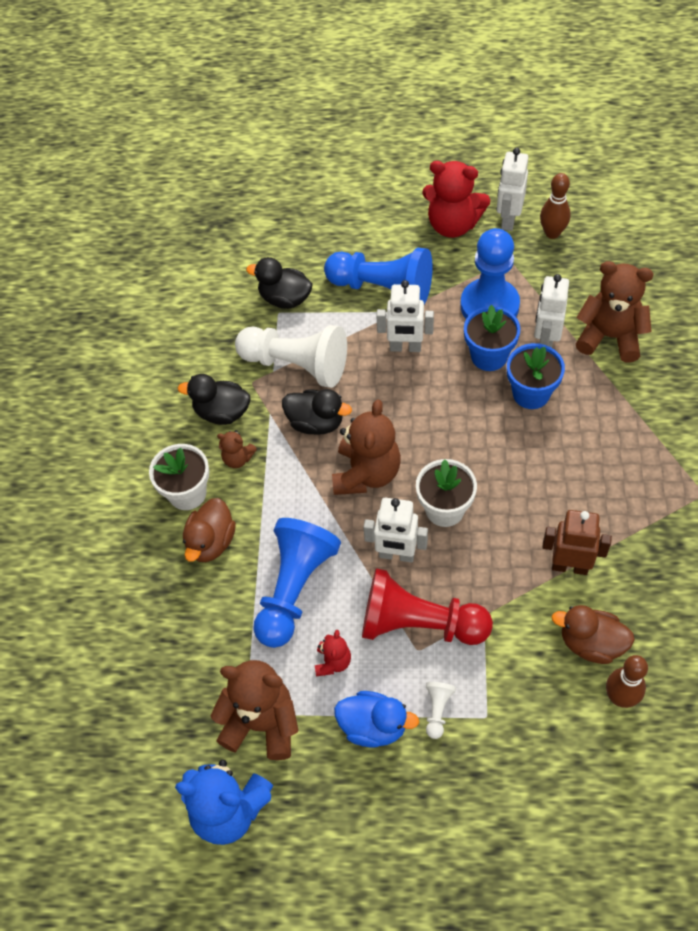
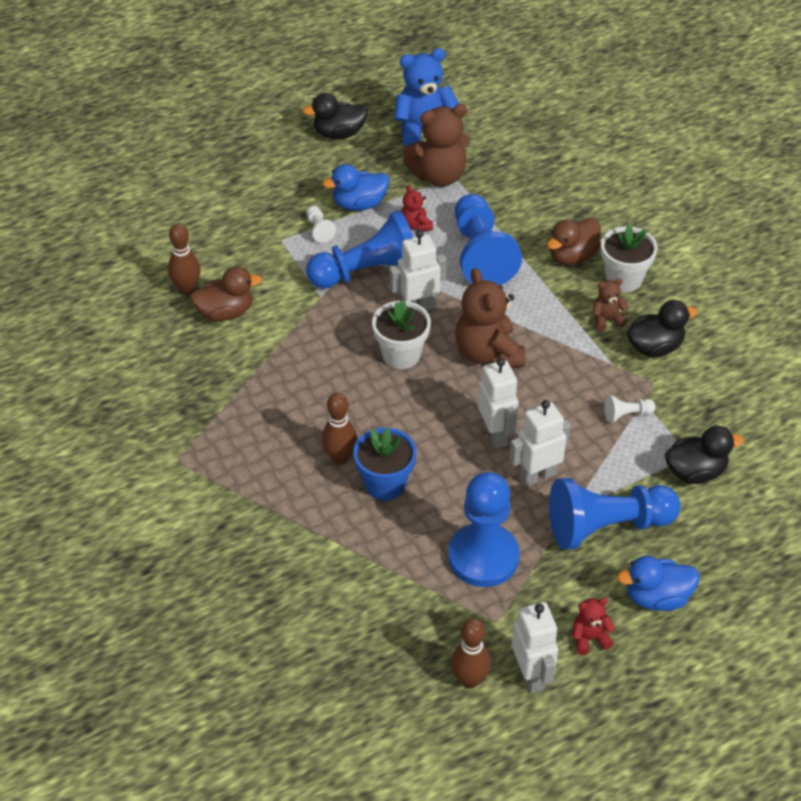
camera: 145 degrees right, 10 degrees down
brown duck [183,498,236,562] -> brown duck turned 120 degrees counterclockwise [547,218,601,265]
white pawn [235,325,347,388] -> white pawn [604,395,656,423], size x0.41
black duck [282,389,352,435] -> black duck moved to [303,93,368,139]
red pawn [362,568,493,645] -> blue pawn [306,210,414,289]
red teddy bear [422,161,490,238] -> red teddy bear [572,598,615,655], size x0.50
blue flower pot [464,305,520,371] -> none
white robot [534,274,569,348] -> white robot moved to [478,358,519,449]
brown robot [542,510,612,575] -> none
brown teddy bear [576,261,654,362] -> none
none -> brown bowling pin [321,393,357,464]
none -> blue duck [617,556,700,611]

